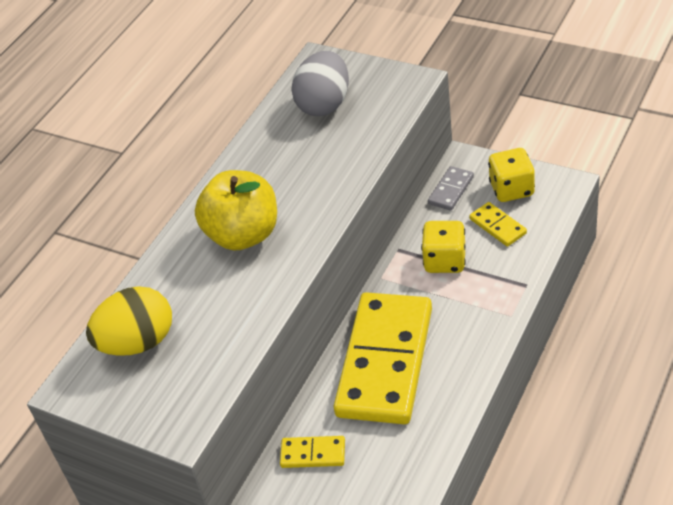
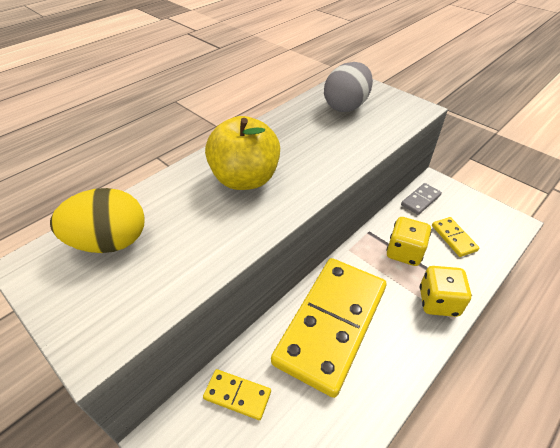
camera: 10 degrees right, 0 degrees up
yellow dice [488,148,535,202] -> yellow dice moved to [420,266,472,317]

